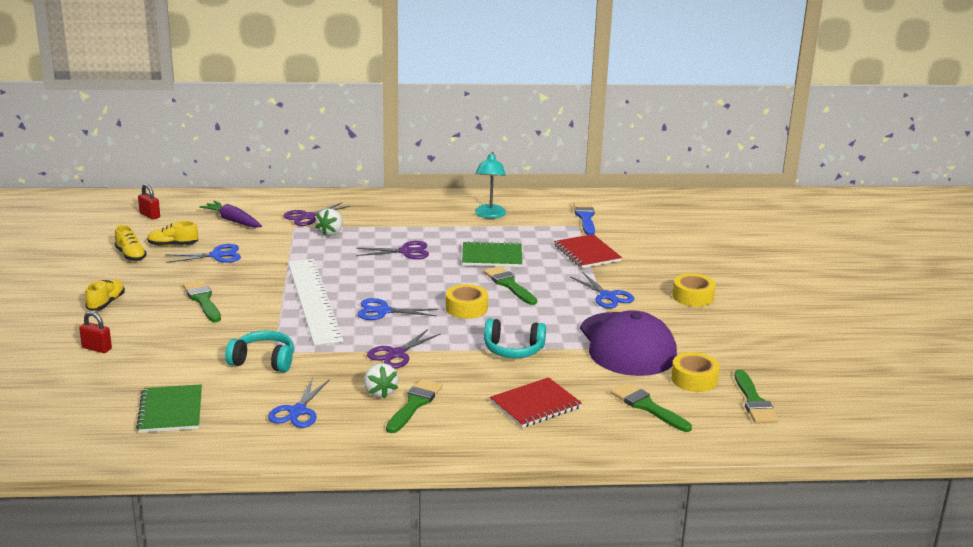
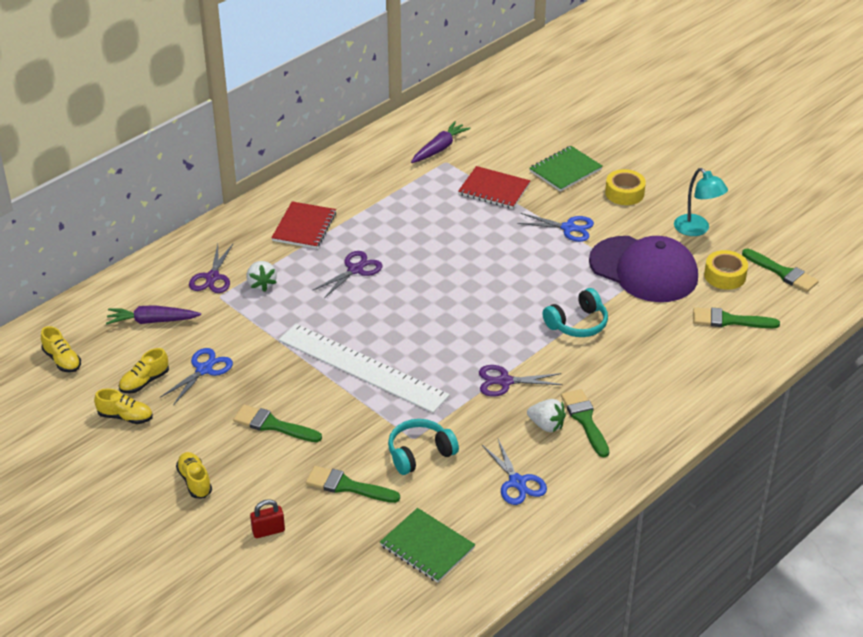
camera: 40 degrees left, 15 degrees up
red padlock [138,184,160,220] -> yellow shoe [41,326,81,373]
blue scissors [357,298,438,320] -> none
purple scissors [367,329,441,369] -> purple scissors turned 90 degrees clockwise [479,365,563,397]
yellow tape [446,284,488,319] -> none
green notebook [462,241,522,267] -> green notebook moved to [529,146,603,192]
turquoise lamp [475,152,506,218] -> turquoise lamp moved to [674,168,728,236]
green brush [484,266,537,305] -> green brush moved to [306,466,400,503]
red notebook [490,377,582,428] -> red notebook moved to [271,202,336,249]
blue brush [573,202,595,235] -> purple carrot [411,121,471,163]

